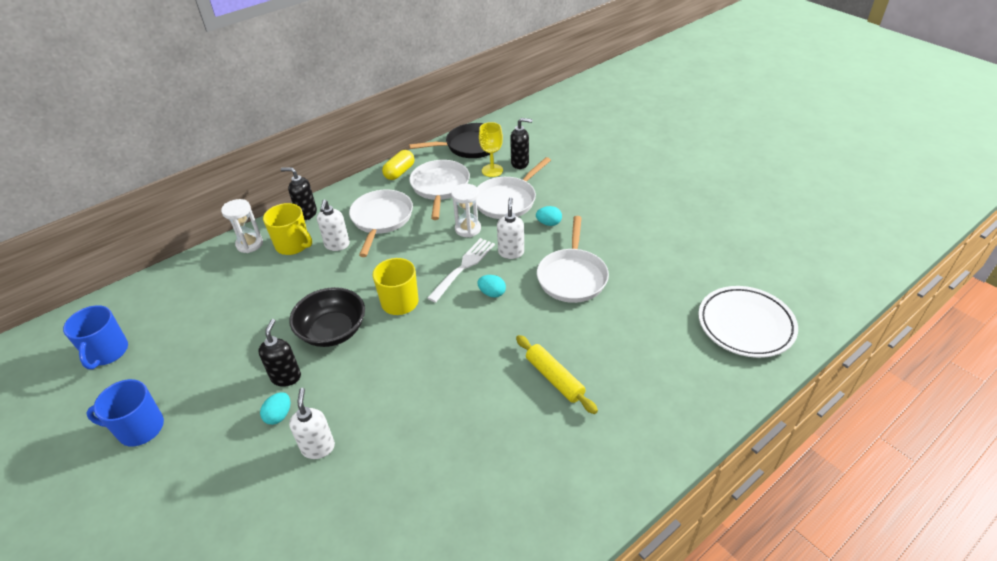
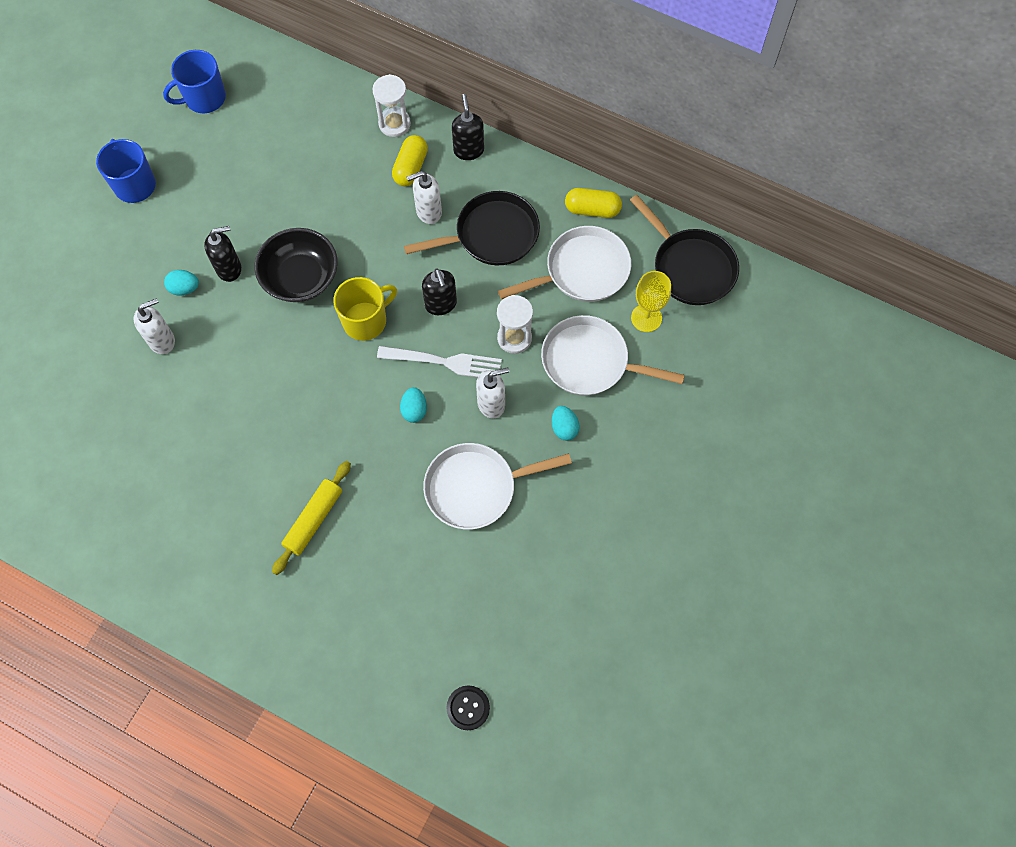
camera: 65 degrees right, 25 degrees up
yellow mug [263,203,312,255] -> yellow capsule [392,135,428,186]
white pan [349,189,413,257] -> black pan [404,191,540,265]
black soap dispenser [510,118,532,169] -> black soap dispenser moved to [422,269,457,315]
white plate [698,286,798,358] -> black button [446,685,490,730]

